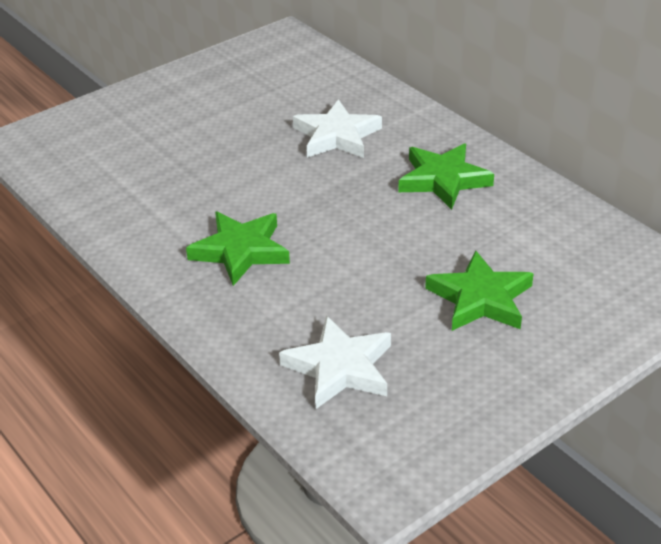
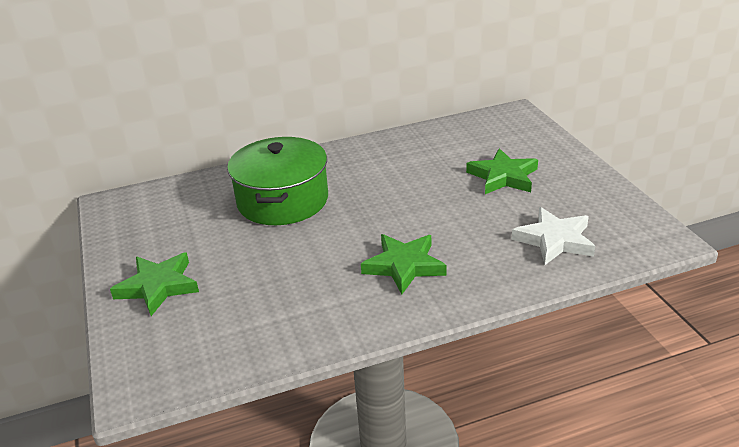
camera: 70 degrees left, 5 degrees down
white star [293,99,382,158] -> green pot [227,137,328,225]
green star [398,143,494,210] -> green star moved to [110,253,199,316]

